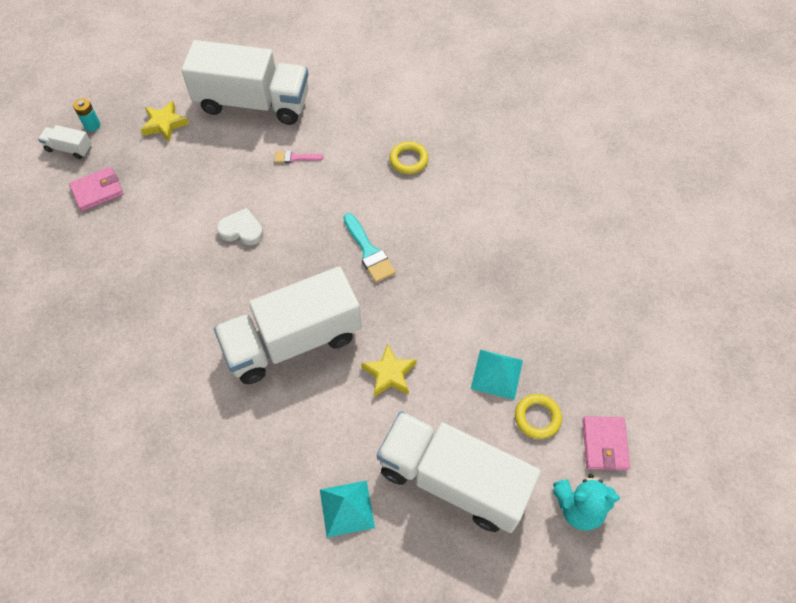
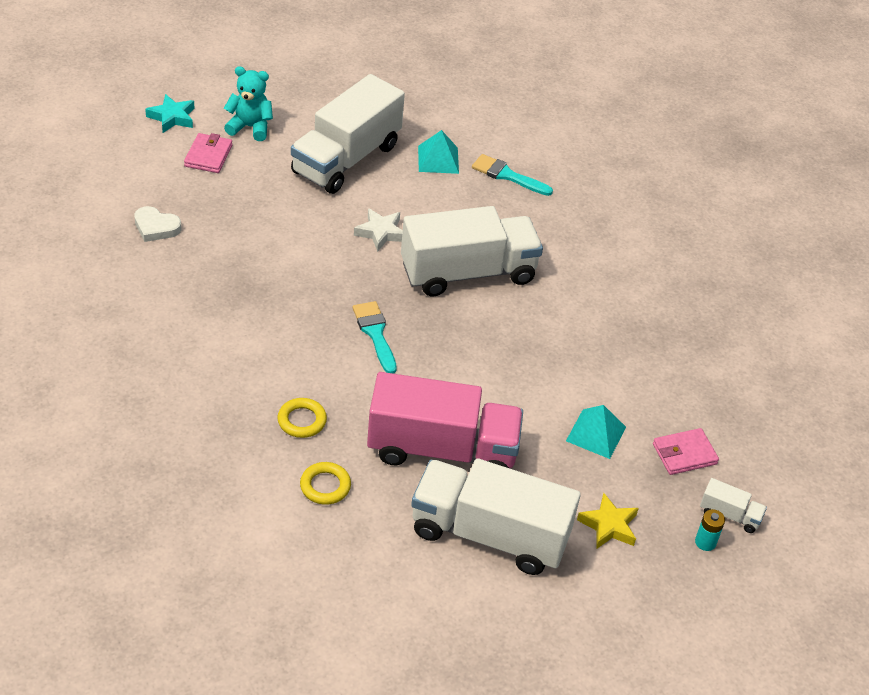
camera: 175 degrees left, 15 degrees down
white heart [217,208,263,245] -> white heart moved to [134,206,182,242]
pink brush [275,151,324,163] -> pink truck [367,372,523,468]
yellow star [361,343,417,397] -> white star [354,208,403,252]
white truck [377,411,541,533] -> white truck turned 90 degrees clockwise [291,74,405,194]
turquoise pyramid [471,350,523,400] -> turquoise pyramid moved to [566,405,626,459]
yellow ring [515,394,562,439] -> yellow ring moved to [300,462,351,505]
none -> turquoise star [145,94,195,133]
none -> turquoise brush [472,154,553,196]

